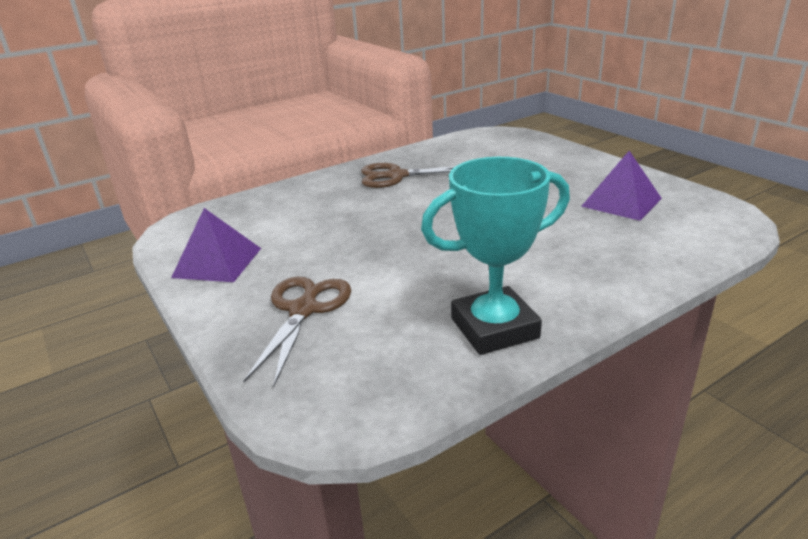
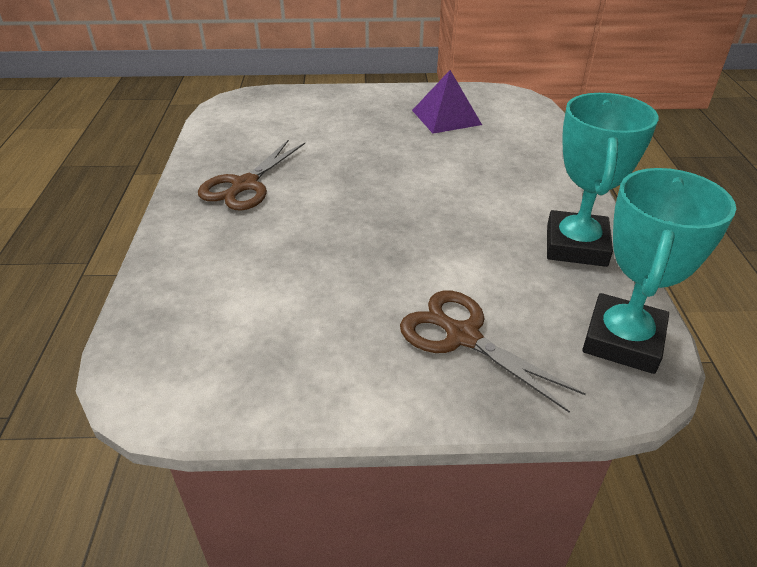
camera: 60 degrees left, 10 degrees up
purple pyramid [171,208,261,282] -> none
none -> turquoise trophy [582,168,736,374]

